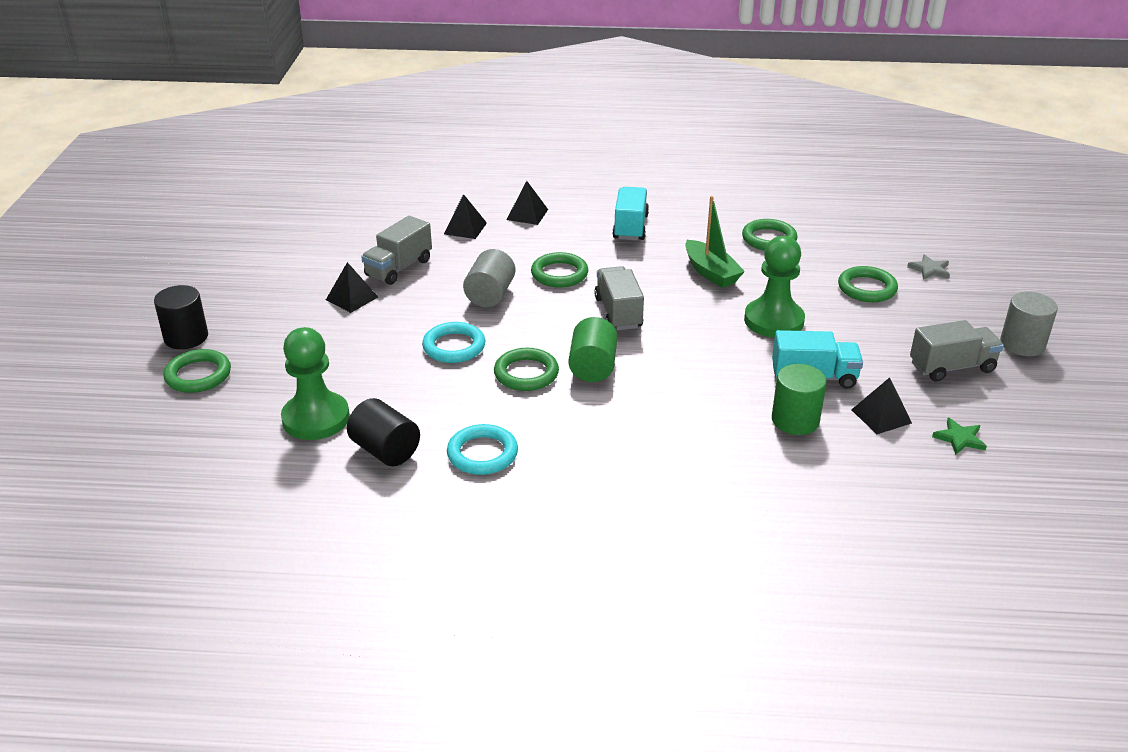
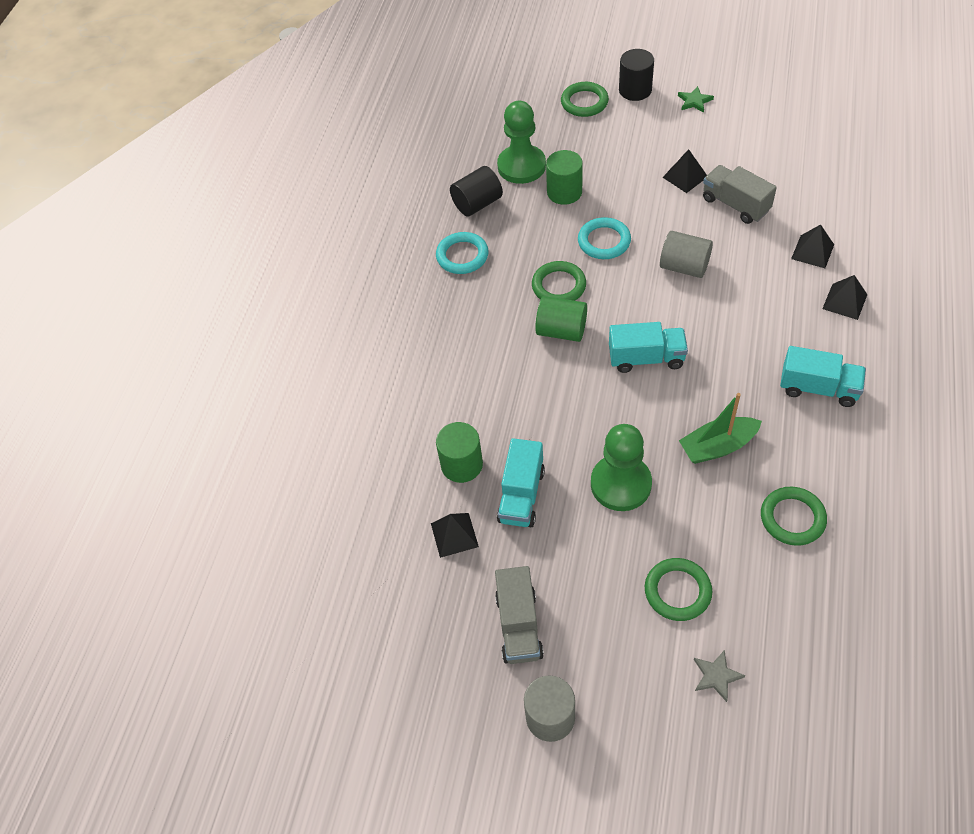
camera: 105 degrees right, 20 degrees up
green ring [531,252,588,288] -> none
grey truck [594,266,644,330] -> turquoise truck [609,322,688,373]
green star [932,418,987,455] -> green star moved to [678,86,714,113]
none -> green cylinder [546,150,583,205]

